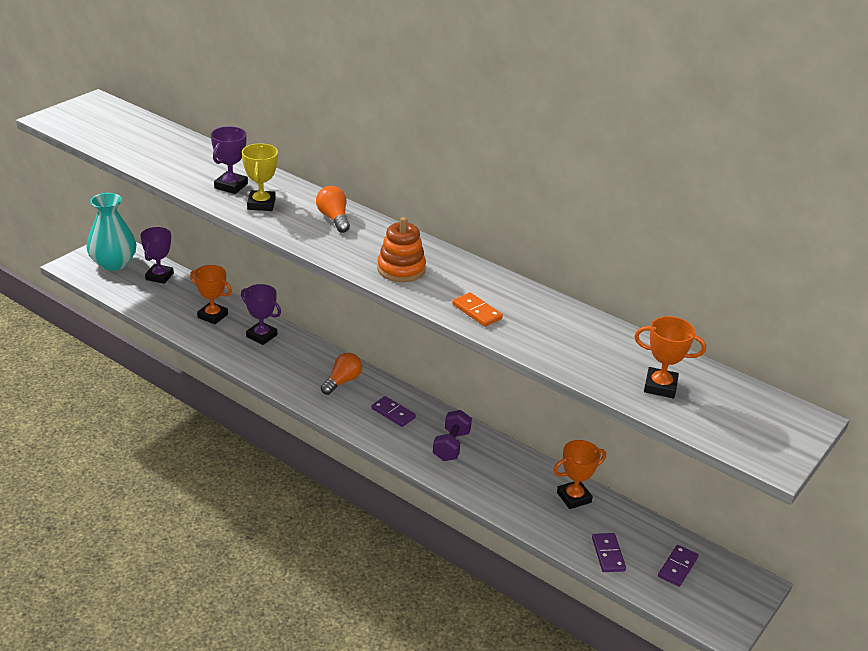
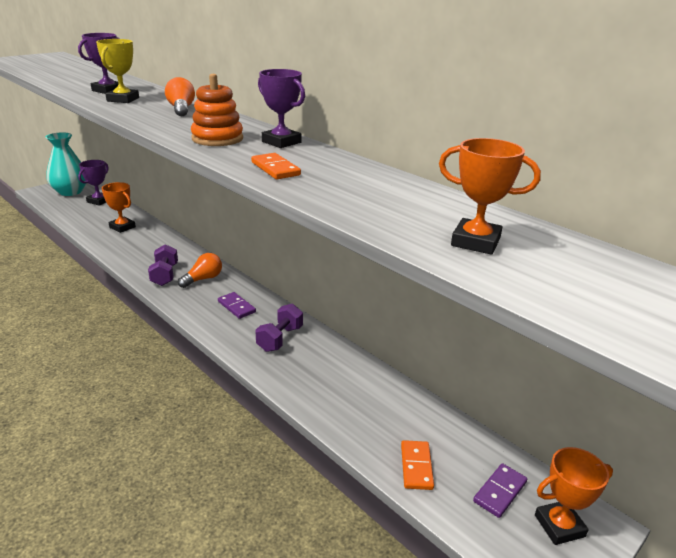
camera: 10 degrees right, 5 degrees down
purple trophy [241,284,281,345] -> purple trophy moved to [258,69,305,148]
orange trophy [553,440,606,509] -> orange trophy moved to [535,447,613,545]
purple domino [592,533,626,572] -> orange domino [401,440,434,490]
none -> purple dumbbell [148,244,178,286]

